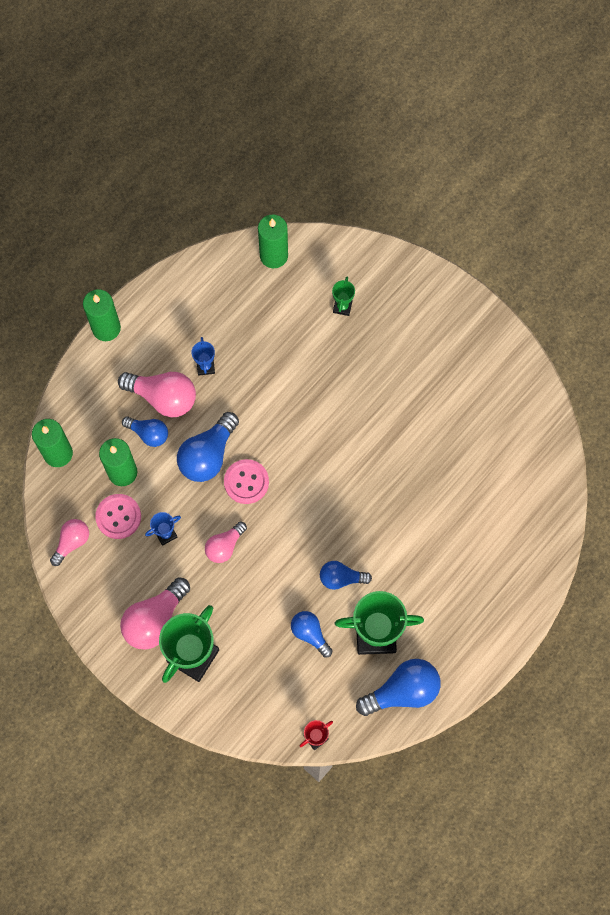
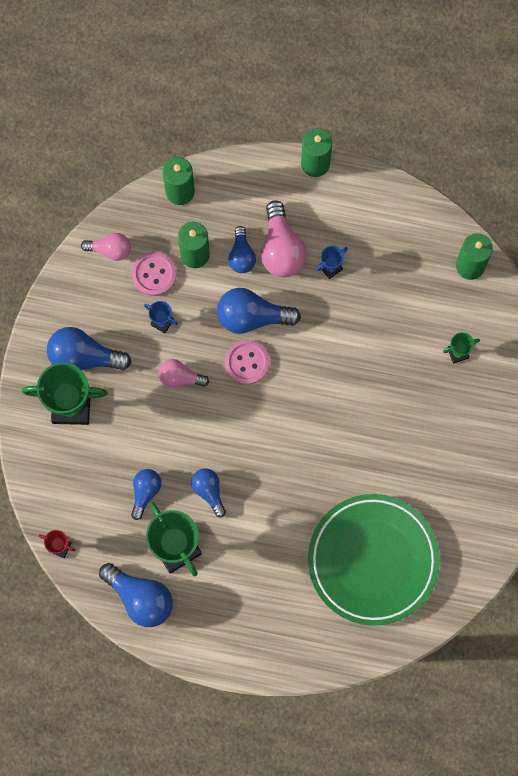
camera: 60 degrees right, 5 degrees up
pink light bulb [120,577,190,650] -> blue light bulb [47,327,131,370]
none -> green plate [308,494,440,626]

